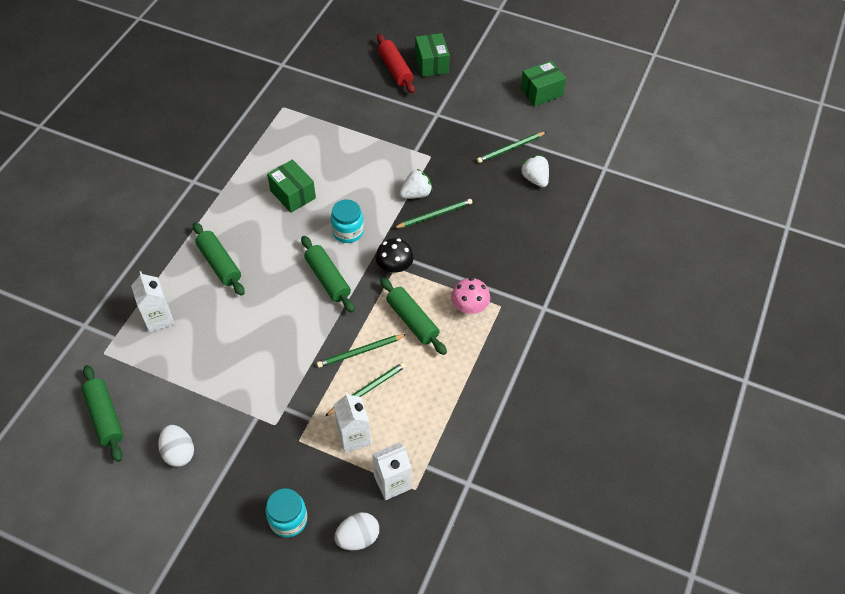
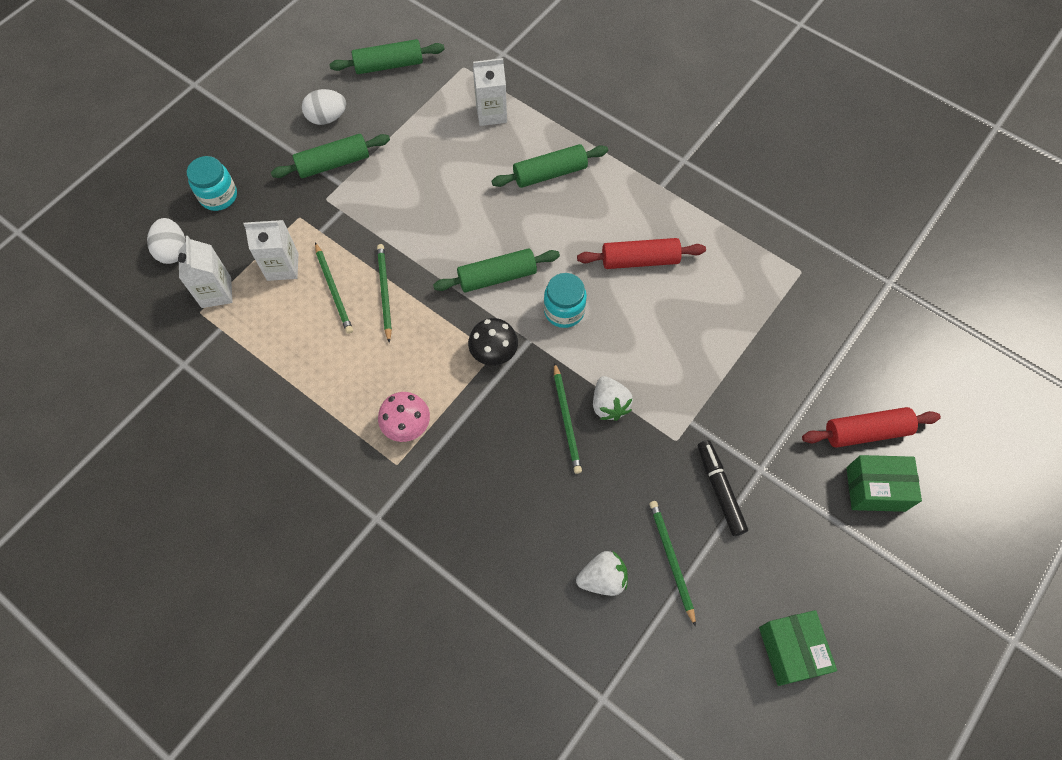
camera: 105 degrees right, 10 degrees up
green box [267,159,316,213] -> red rolling pin [577,238,706,269]
green rolling pin [380,278,447,355] -> green rolling pin moved to [271,134,390,178]
none -> black marker [698,440,748,536]

